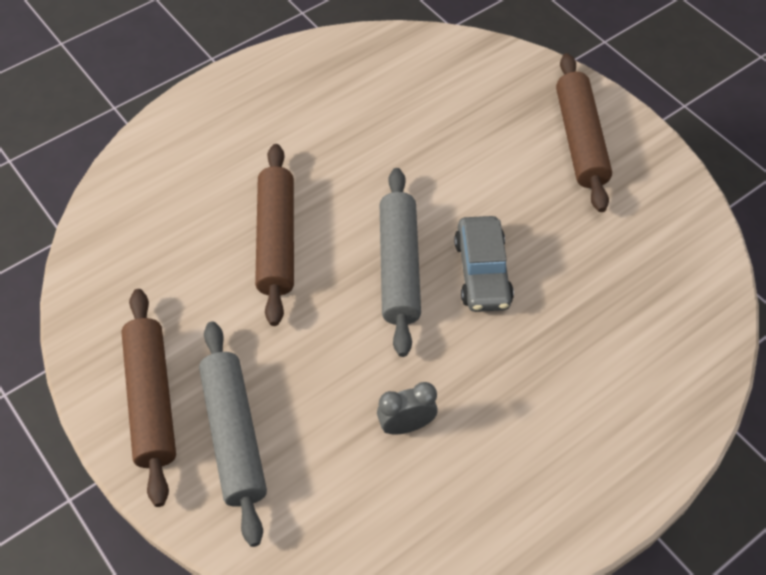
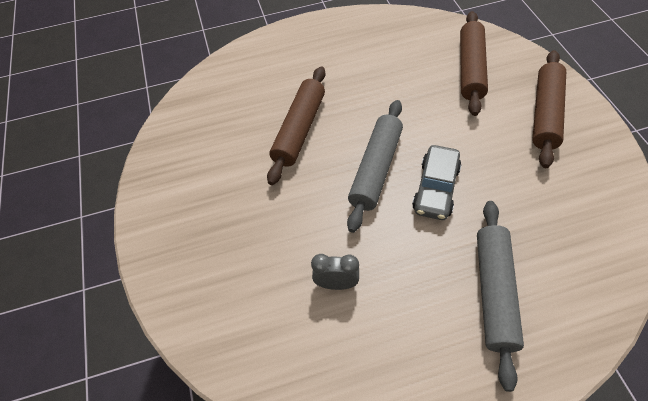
camera: 25 degrees right, 0 degrees up
brown rolling pin [121,289,176,507] -> brown rolling pin moved to [460,11,488,116]
grey rolling pin [199,321,267,547] -> grey rolling pin moved to [477,201,524,392]

